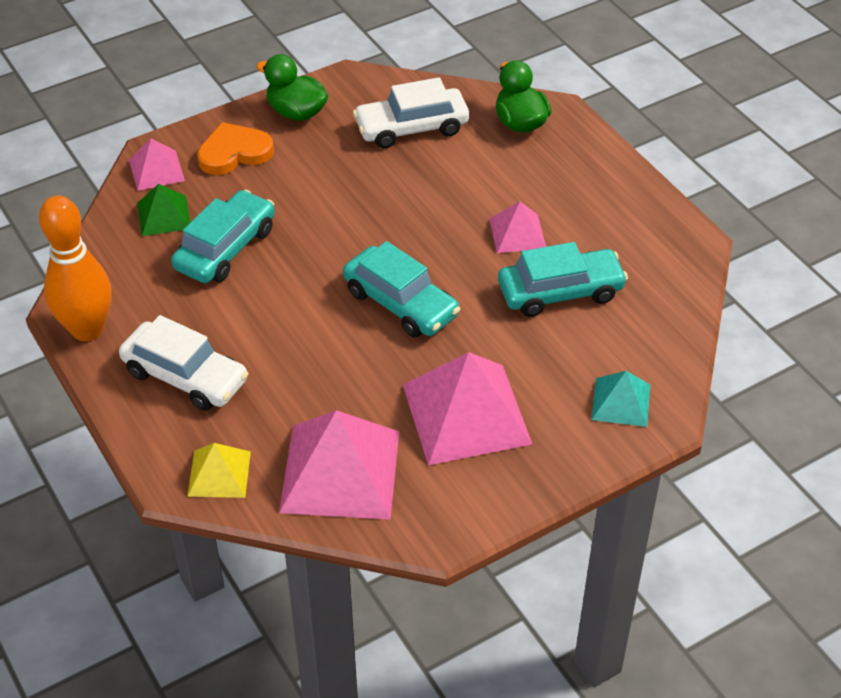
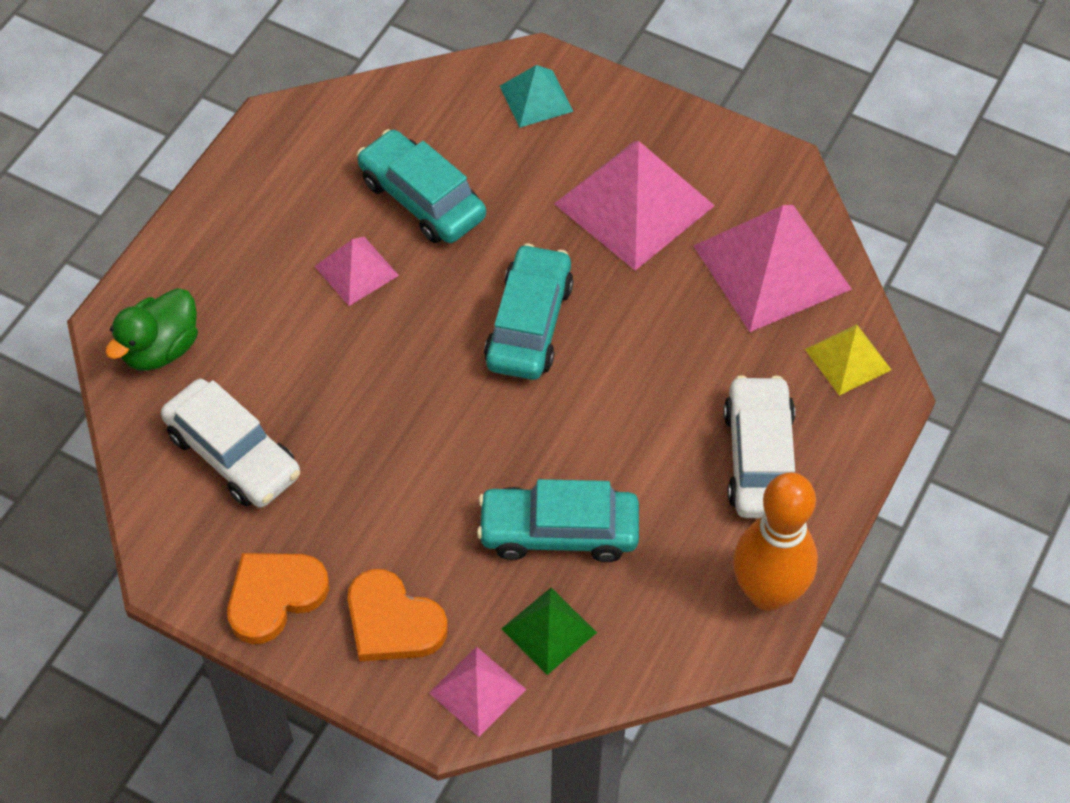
camera: 120 degrees left, 10 degrees up
green duck [256,54,328,121] -> orange heart [227,553,329,644]

